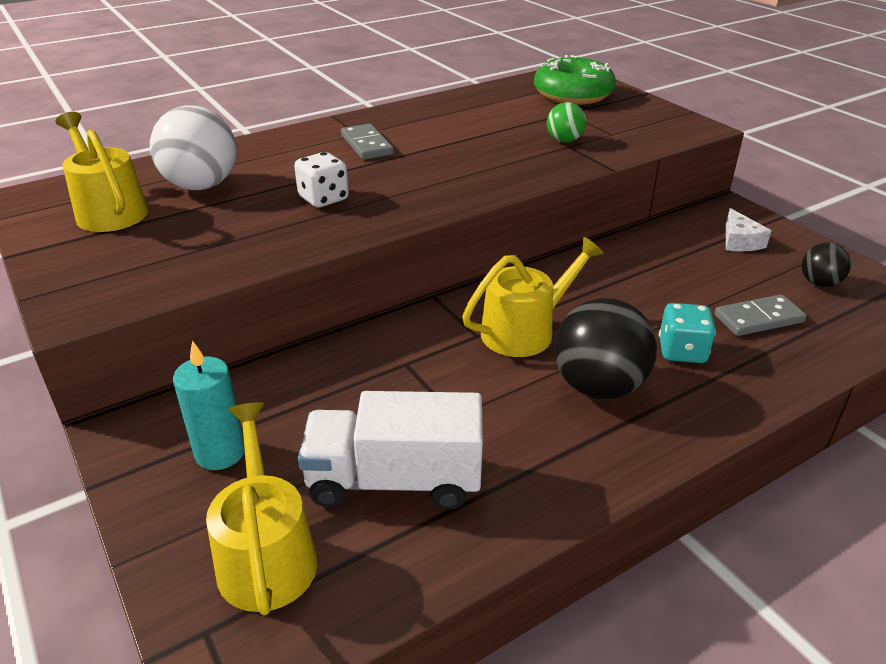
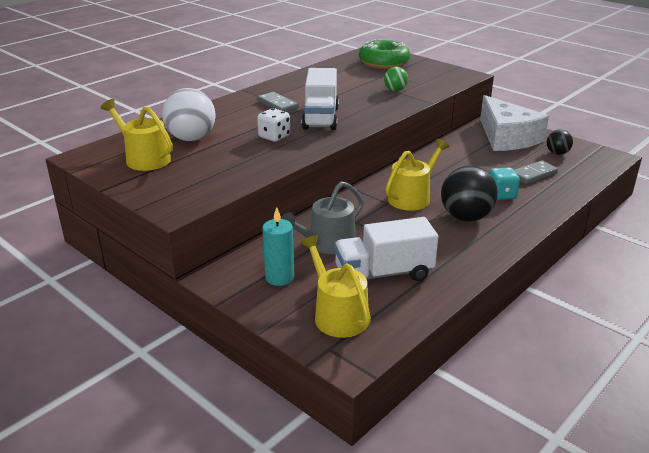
camera: 15 degrees left, 5 degrees down
white cheese [726,208,772,251] -> white cheese [480,95,549,151], size x2.38
none -> grey watering can [281,181,364,254]
none -> white truck [302,68,339,130]

